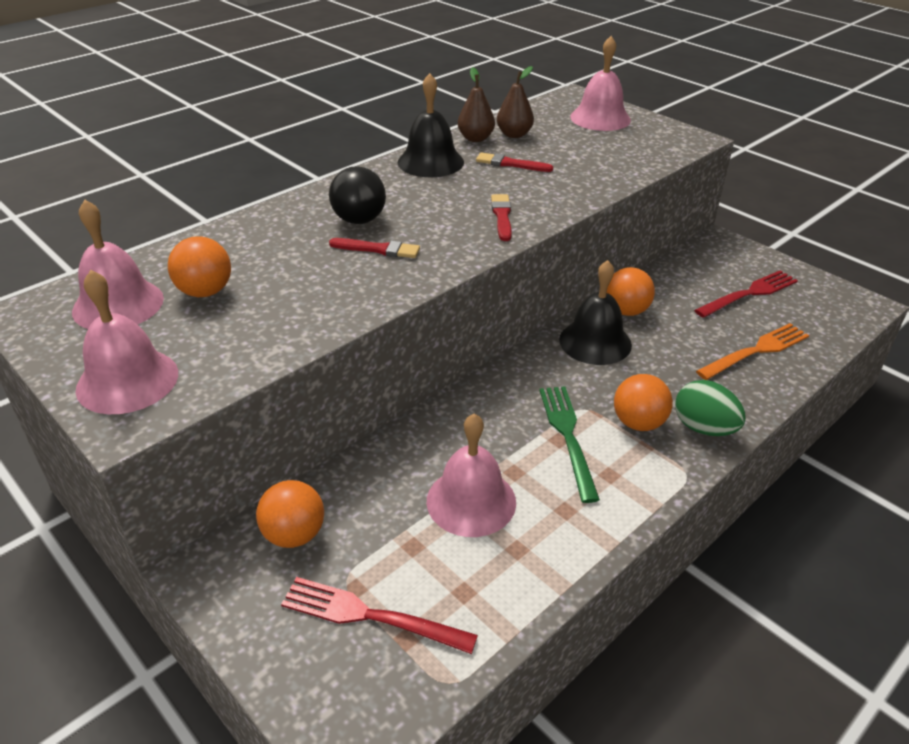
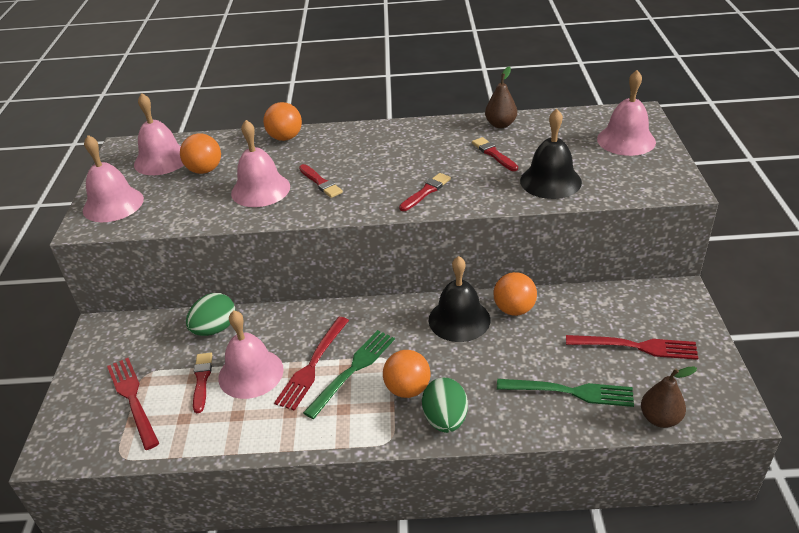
camera: 45 degrees right, 0 degrees up
orange ball [256,480,324,548] -> orange ball moved to [263,102,302,141]
black light bulb [329,166,386,224] -> none
black bell [398,73,464,177] -> black bell moved to [520,109,582,199]
brown pear [497,66,534,138] -> brown pear moved to [641,366,697,428]
orange fork [696,323,809,380] -> green fork [497,379,634,407]
none -> green egg [186,293,235,336]
none -> red brush [193,353,212,413]
none -> pink bell [231,120,290,207]
none -> red fork [274,317,349,411]

